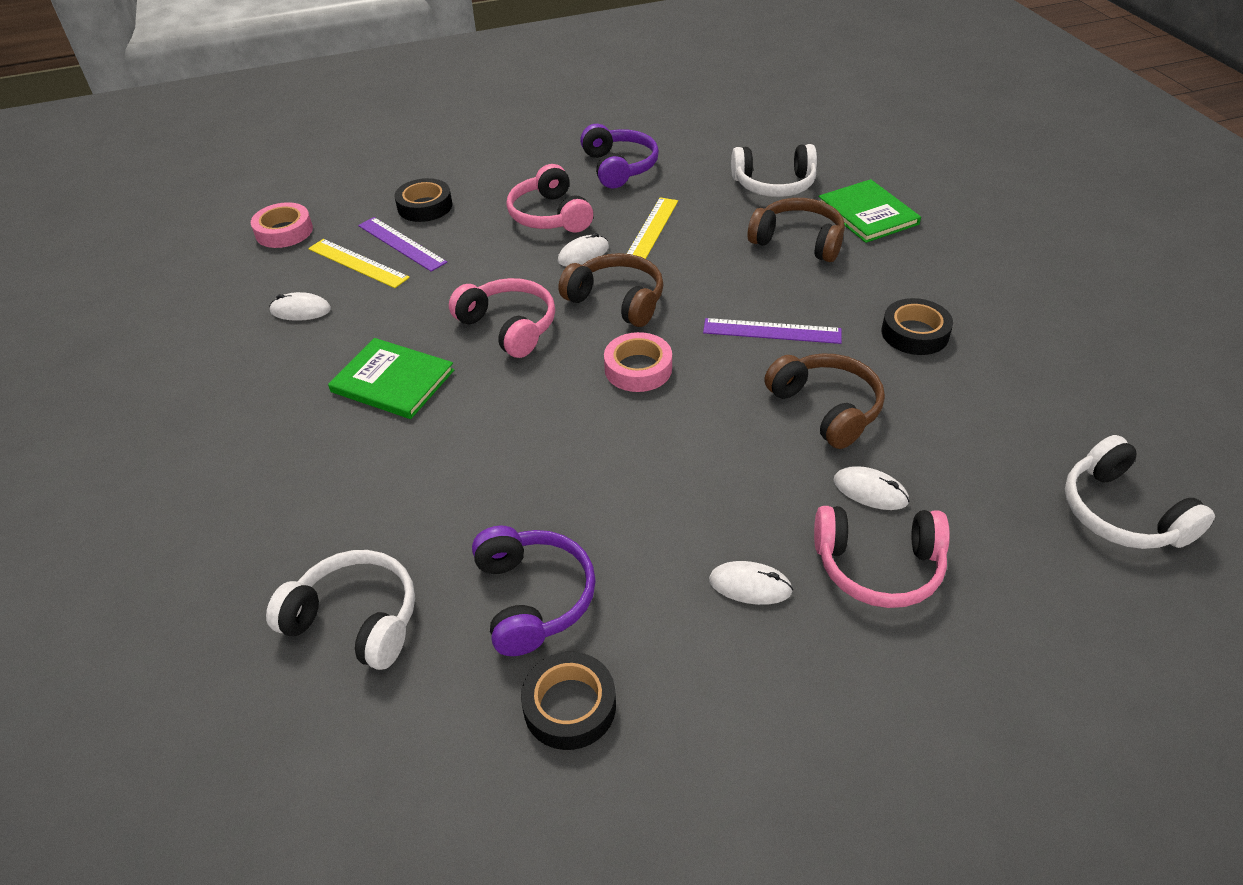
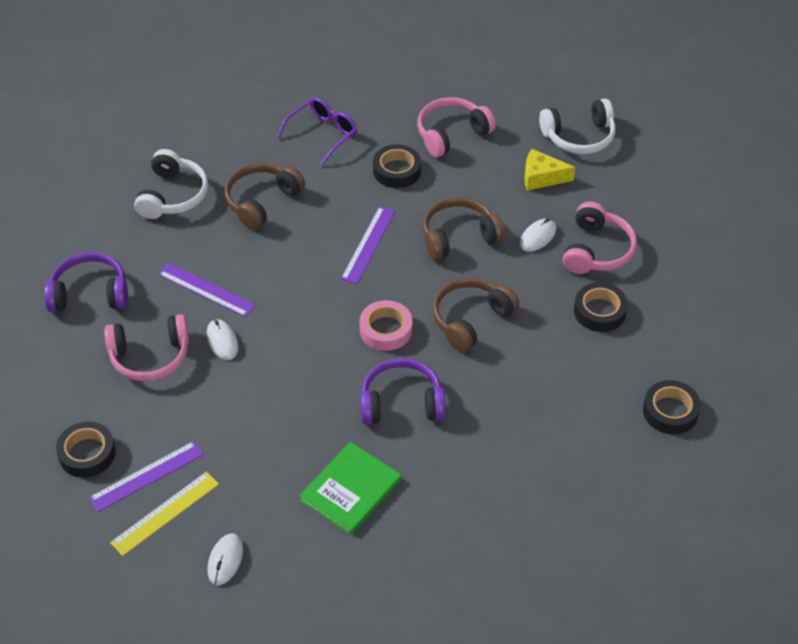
camera: 80 degrees left, 5 degrees up
pink tape [251,202,313,248] -> none
white headphones [266,550,415,670] -> none
pink headphones [449,278,555,358] -> pink headphones moved to [417,97,496,157]
purple headphones [472,526,596,656] -> purple headphones moved to [360,358,446,424]
brown headphones [559,253,663,327] -> brown headphones moved to [432,278,519,352]
yellow ruler [627,197,678,259] -> purple ruler [158,263,256,317]
white mouse [709,561,793,605] -> black tape [574,282,628,332]
green book [819,179,921,243] -> none
none -> purple glasses [277,97,357,166]
none -> yellow cheese [524,149,575,191]

